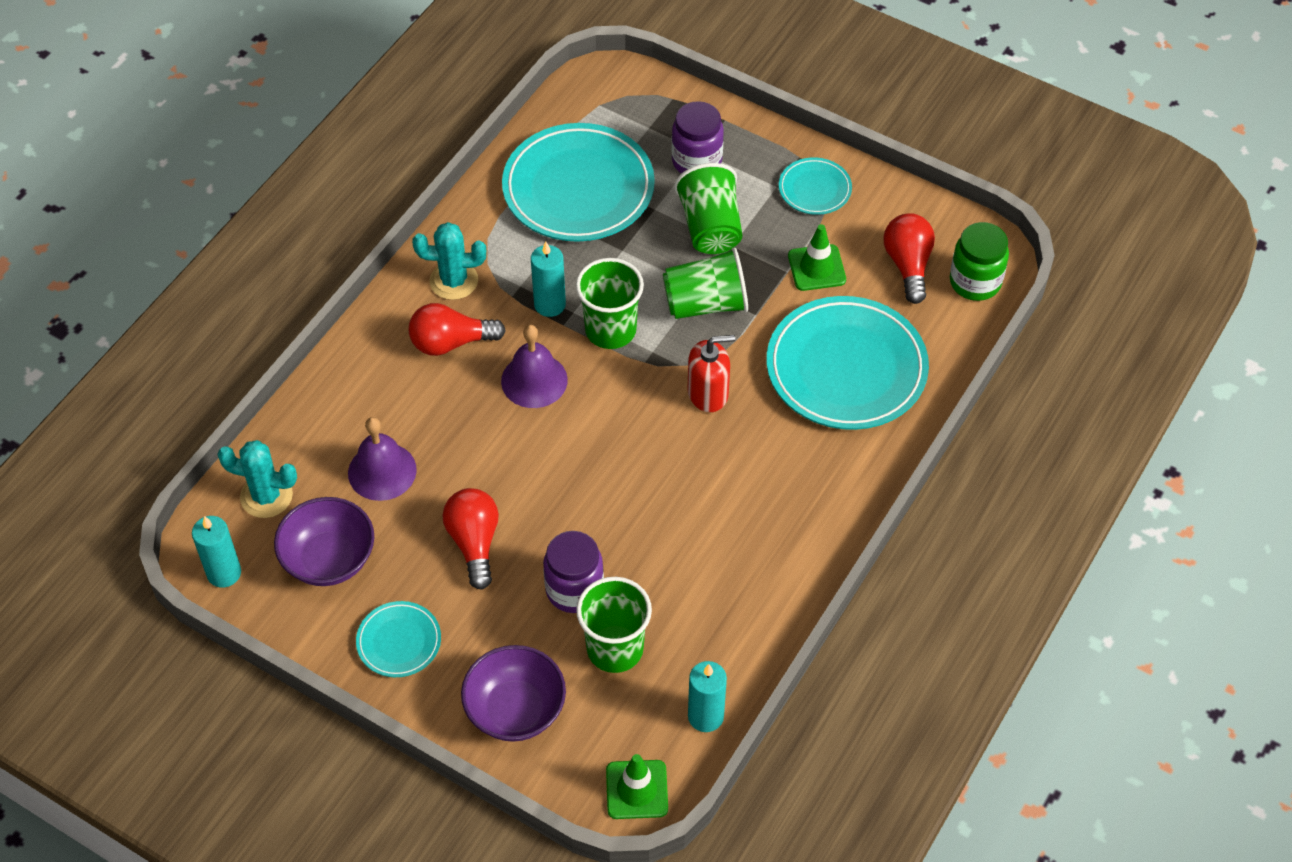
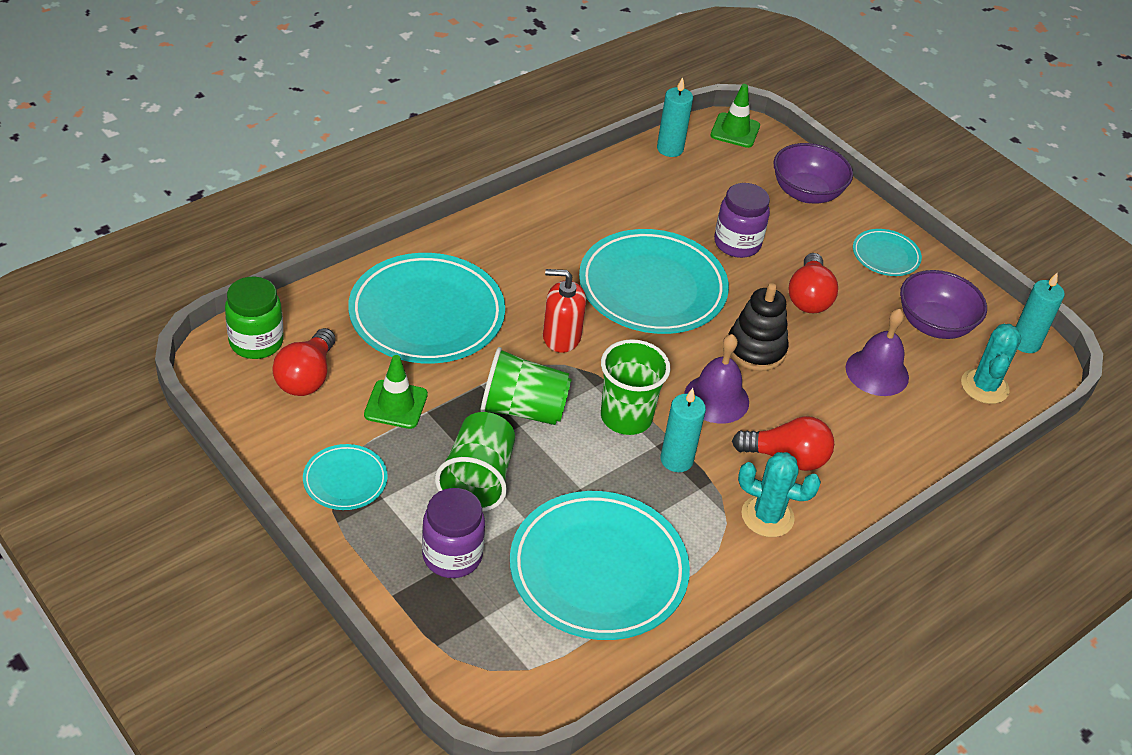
camera: 165 degrees left, 10 degrees down
turquoise cactus [217,440,297,518] -> turquoise cactus turned 75 degrees clockwise [961,324,1021,404]
green cup [576,577,652,673] -> none
none -> turquoise plate [579,229,729,334]
none -> black stacking toy [728,283,789,371]

